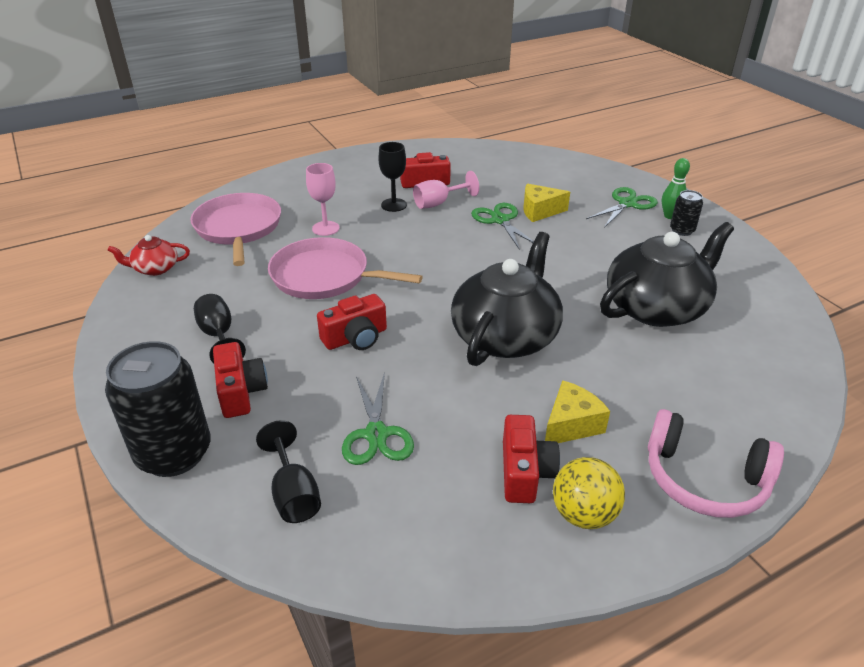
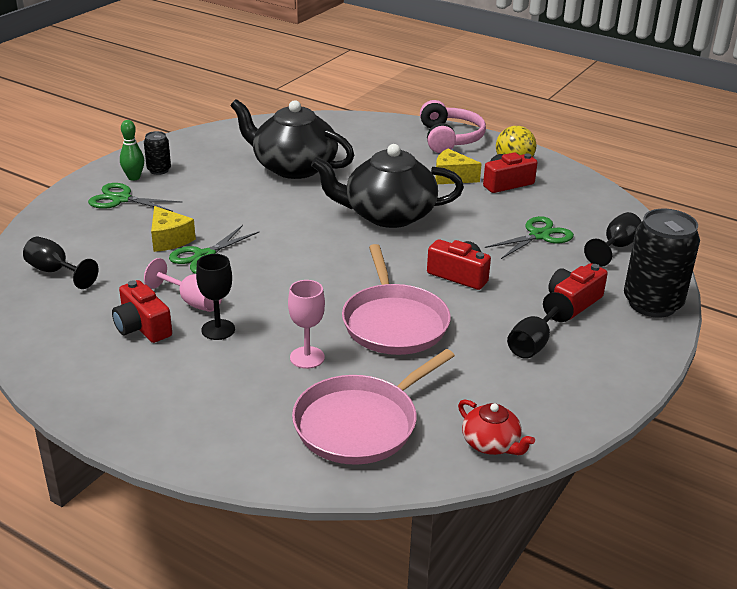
camera: 120 degrees left, 5 degrees down
none -> black goblet [23,237,99,289]

